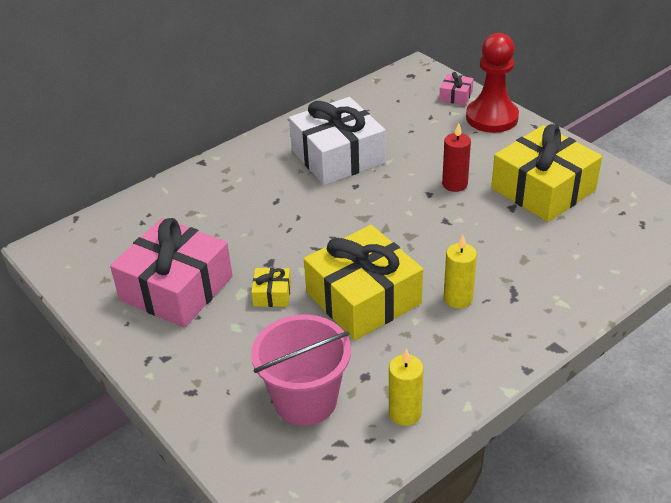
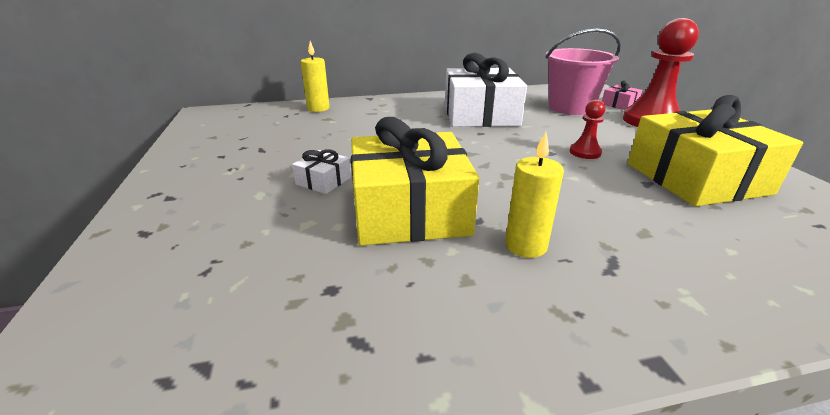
camera: 25 degrees right, 10 degrees down
pink gift [110,218,233,327] -> none
yellow gift [251,268,291,307] -> white gift [292,149,351,194]
pink bucket [251,315,351,426] -> pink bucket moved to [546,29,621,115]
yellow candle [389,348,424,426] -> yellow candle moved to [301,41,330,112]
red candle [442,123,471,192] -> red pawn [570,100,606,159]

